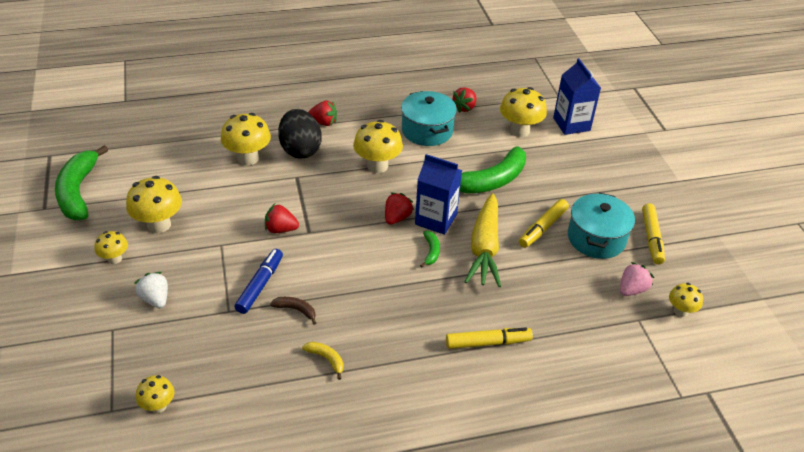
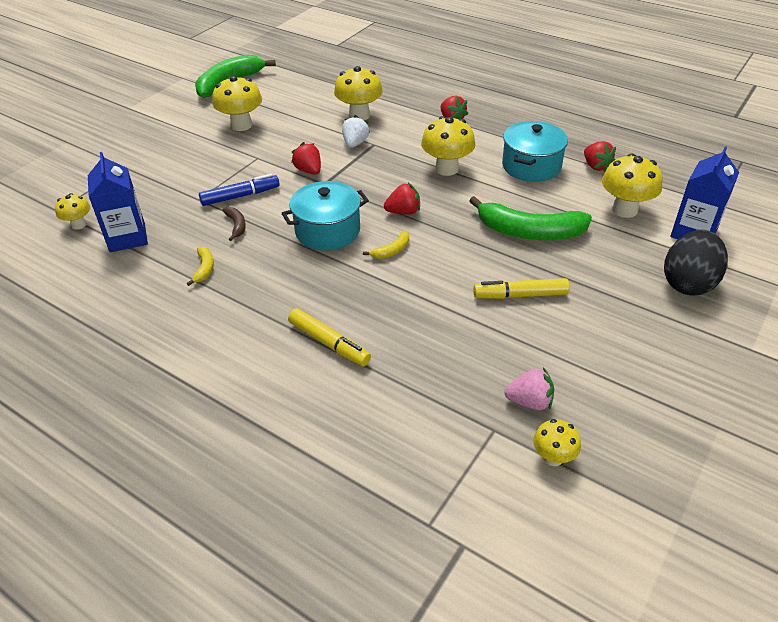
camera: 50 degrees right, 0 degrees up
yellow mushroom [95,231,128,264] -> none
white strawberry [135,272,168,308] -> white strawberry moved to [342,115,370,148]
black egg [278,109,322,159] -> black egg moved to [664,230,728,296]
blue carton [415,154,462,235] -> blue carton moved to [88,152,148,252]
green banana [420,231,440,268] -> yellow banana [363,231,409,259]
red strawberry [453,87,476,113] -> red strawberry turned 105 degrees counterclockwise [584,141,616,172]
yellow carrot [465,193,501,287] -> none
turquoise pot [568,193,635,259] -> turquoise pot moved to [281,181,369,250]
yellow marker [642,204,665,264] -> none

